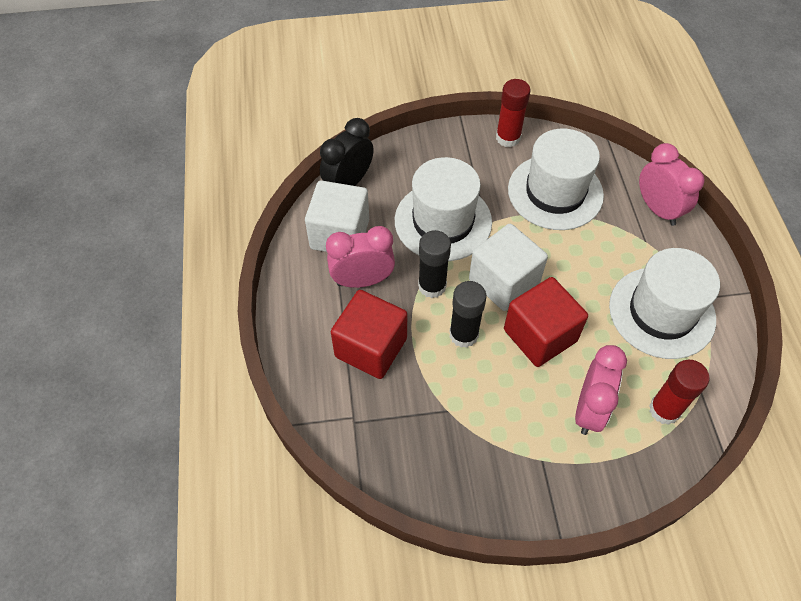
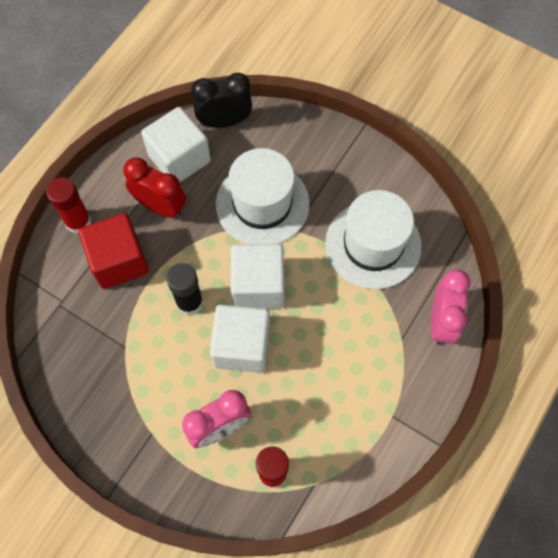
camera: 40 degrees right, 10 degrees up
pink clock [326,226,395,288] -> red clock [123,157,186,218]
black glue stick [418,230,451,298] -> none
red glue stick [496,79,531,147] -> red glue stick moved to [46,178,91,234]
red cube [504,277,588,367] -> white cube [210,305,270,373]
white hat [609,248,720,359] -> none

